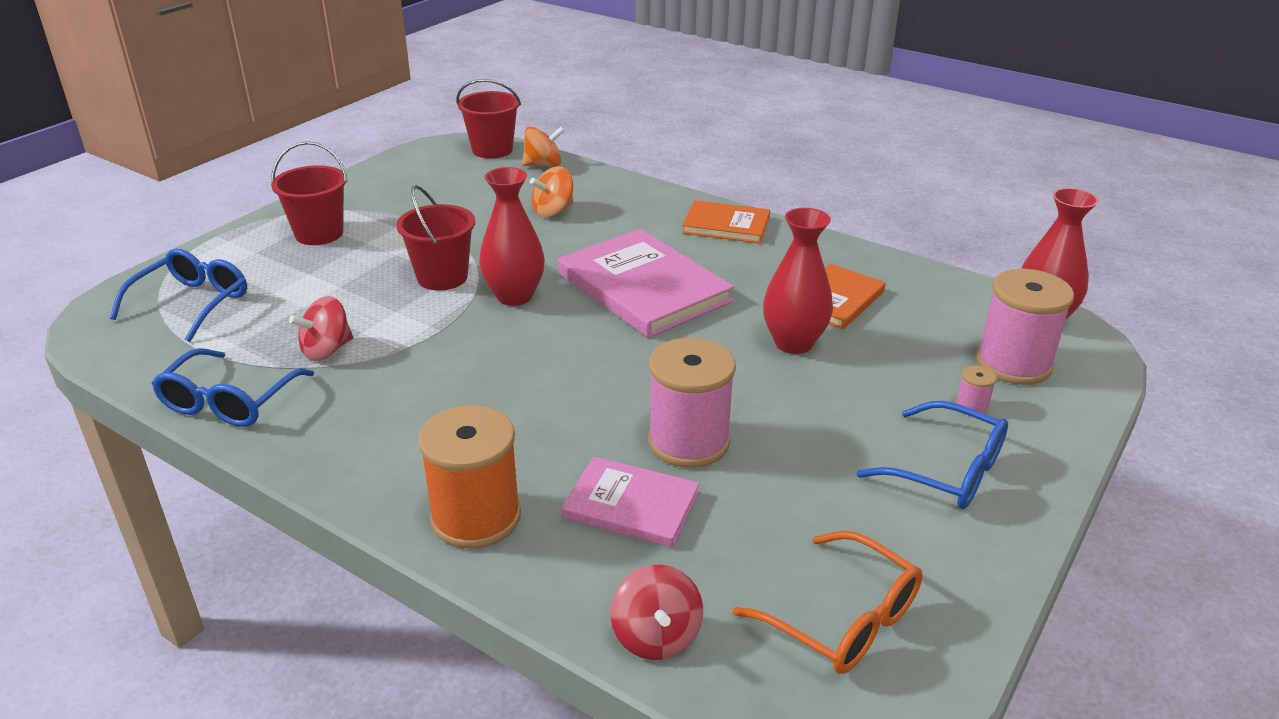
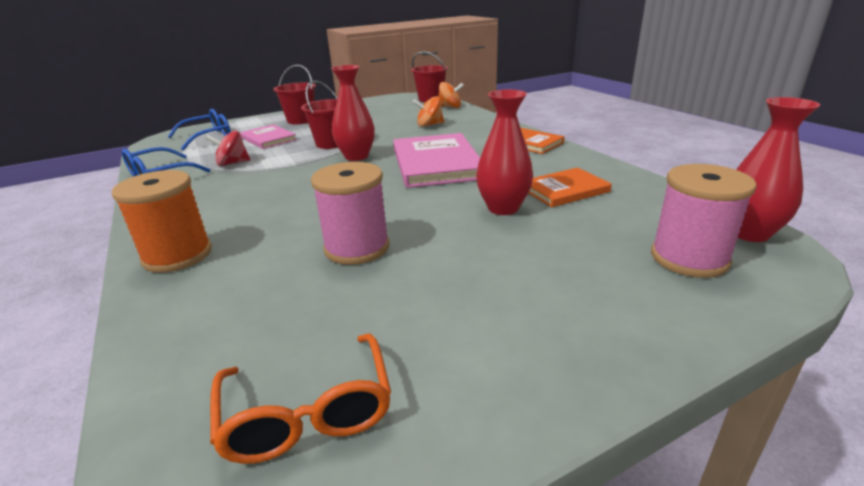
camera: 30 degrees right, 5 degrees down
pink book [561,456,700,548] -> pink book moved to [240,124,297,149]
red spinning top [611,565,703,660] -> none
blue glasses [856,401,1008,509] -> none
pink spool [955,366,997,414] -> none

